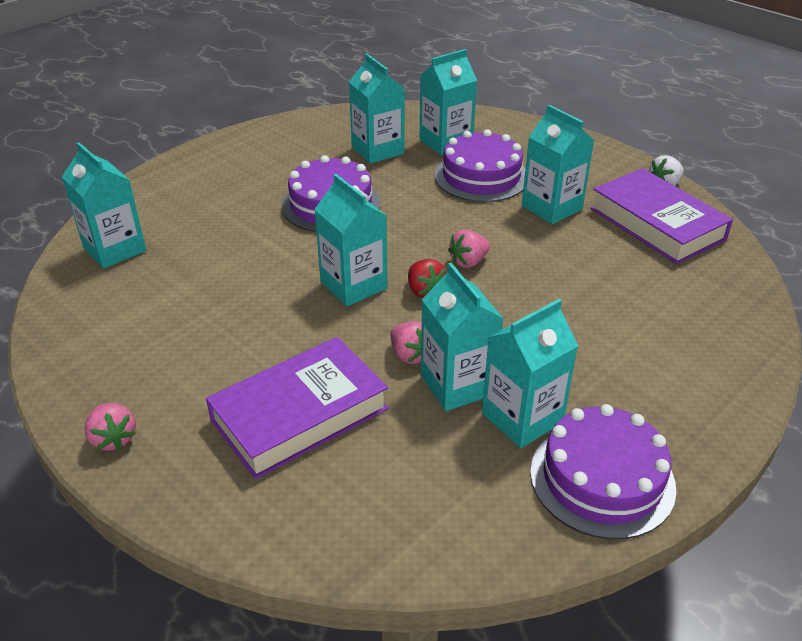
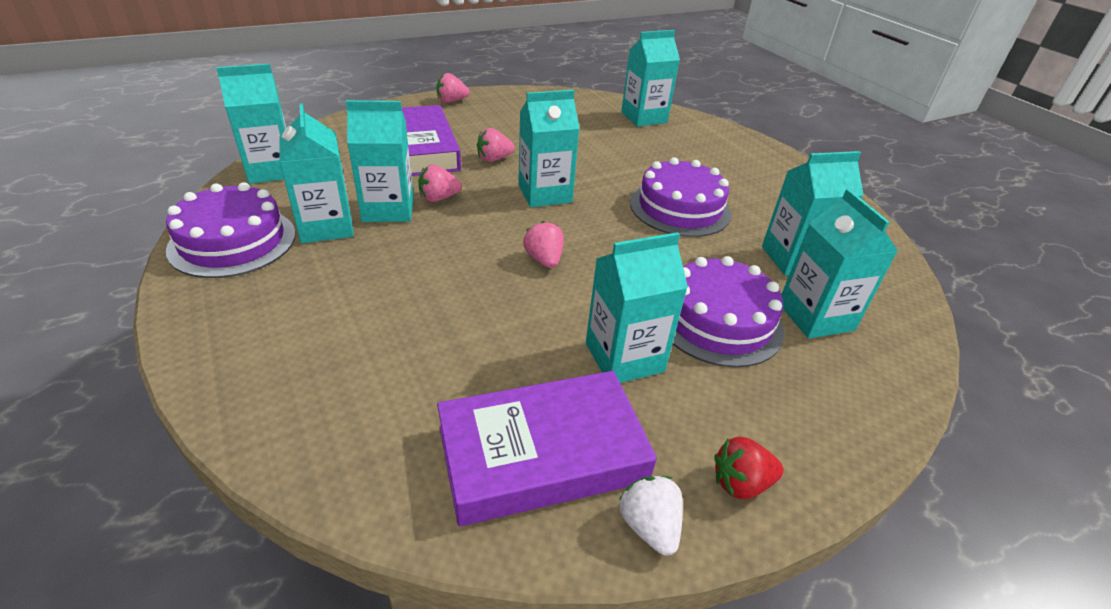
camera: 105 degrees right, 0 degrees up
red strawberry [408,259,446,298] -> red strawberry moved to [714,437,784,499]
none -> turquoise carton [216,64,286,184]
none -> pink strawberry [477,128,515,162]

